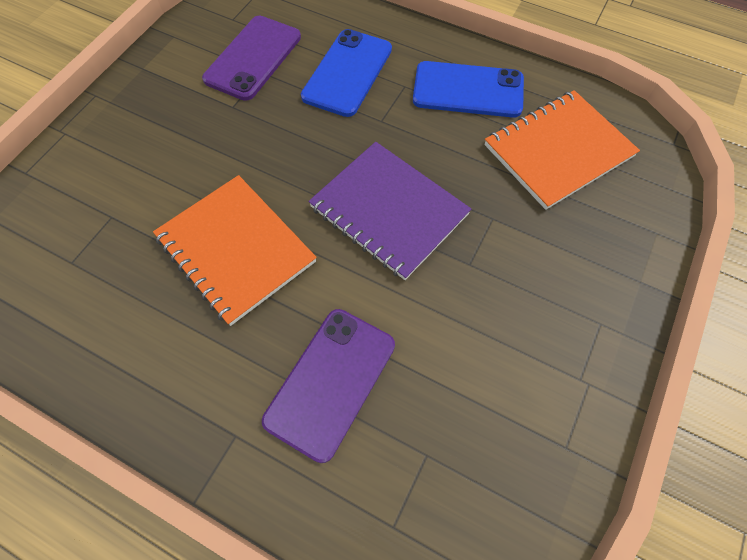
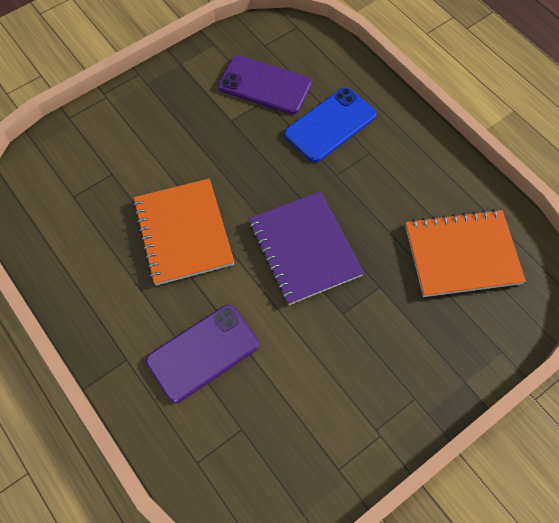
camera: 25 degrees right, 0 degrees up
purple phone [202,16,301,101] -> purple phone turned 60 degrees clockwise [218,55,312,114]
blue phone [413,61,524,118] -> none

